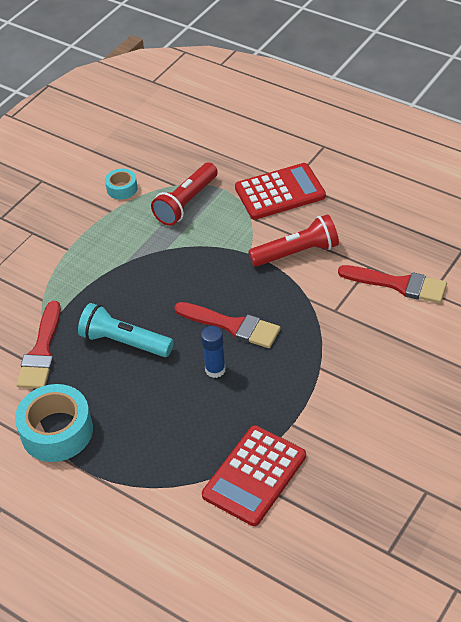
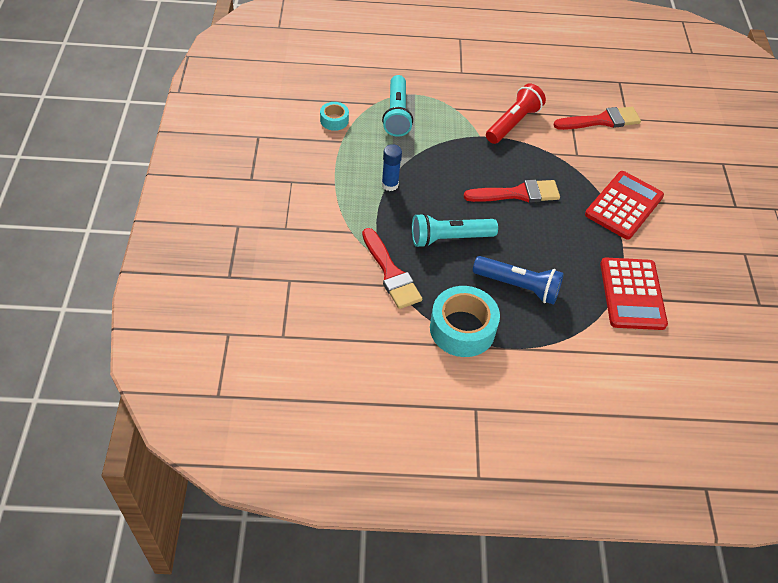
camera: 40 degrees left, 5 degrees up
red flashlight [151,163,218,226] -> turquoise flashlight [382,75,413,137]
blue glue stick [201,326,226,378] -> blue glue stick moved to [382,144,402,191]
red calculator [235,163,326,220] -> red calculator moved to [585,171,664,240]
none -> blue flashlight [473,256,564,305]

